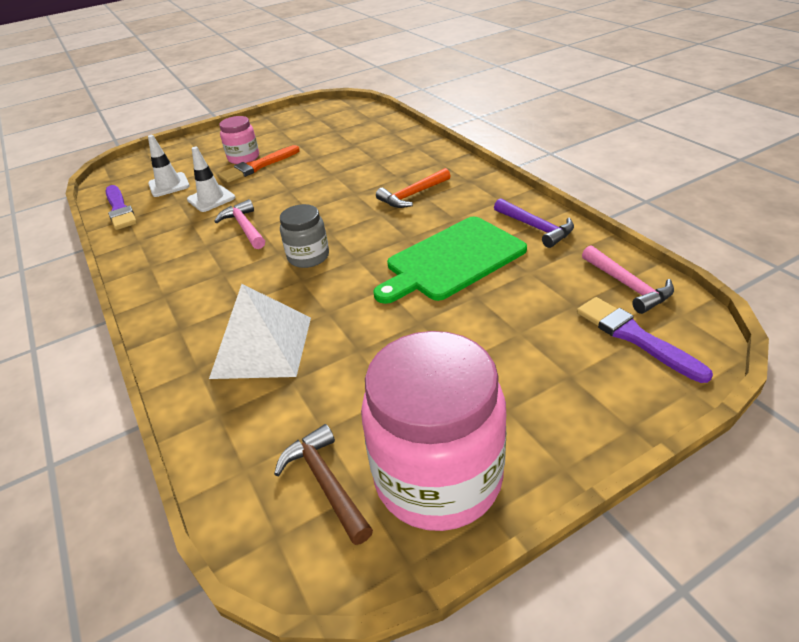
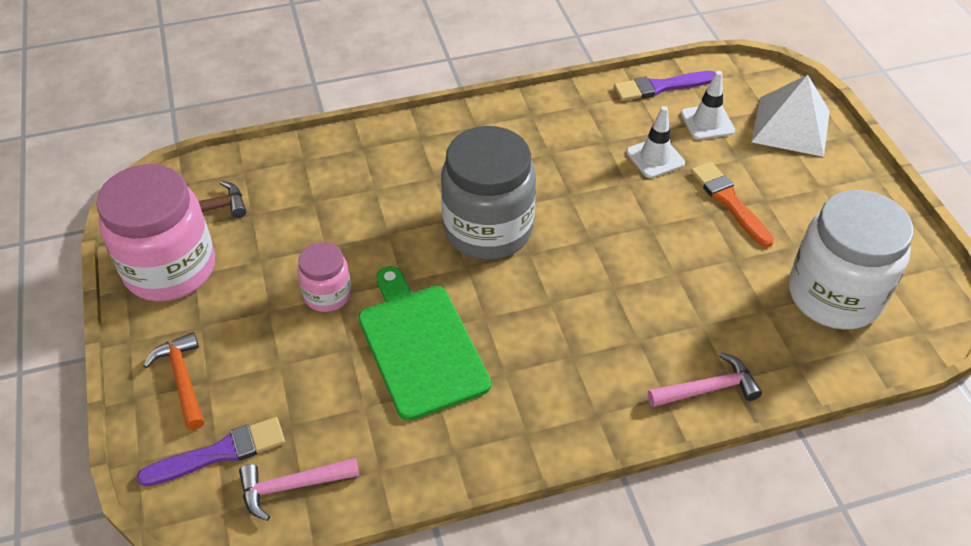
camera: 100 degrees right, 10 degrees up
white pyramid [209,284,311,379] -> white pyramid moved to [751,75,830,157]
pink hammer [214,199,265,249] -> pink hammer moved to [648,353,762,407]
pink jar [219,116,259,164] -> pink jar moved to [297,242,352,312]
grey jar [280,204,329,268] -> grey jar [441,126,536,259], size x1.95
orange hammer [376,168,450,208] -> orange hammer moved to [143,332,204,430]
purple hammer [494,198,574,248] -> none
none -> white jar [789,190,914,330]

